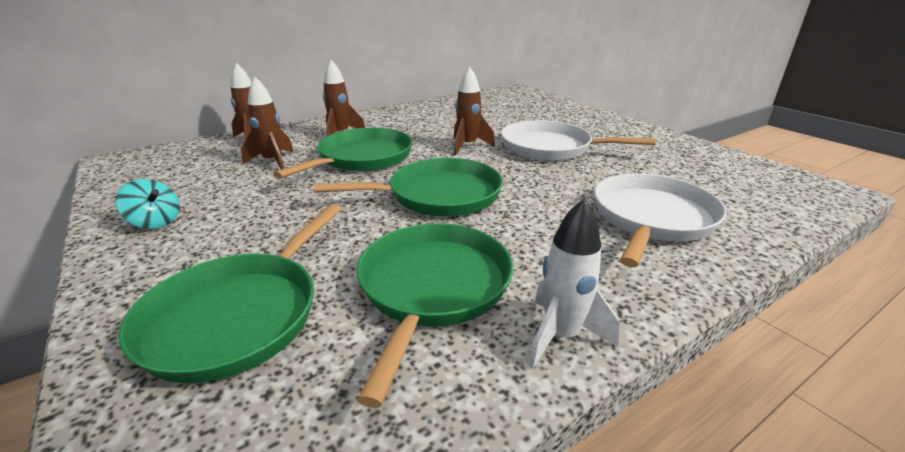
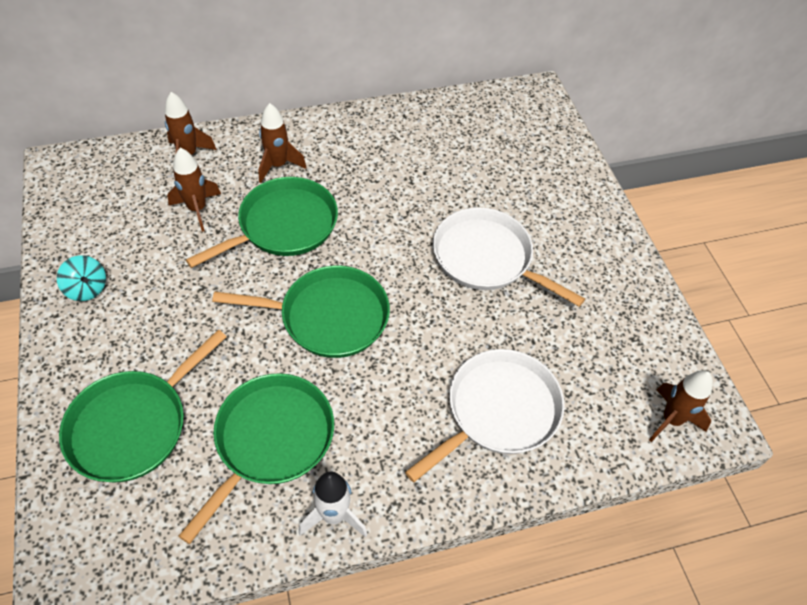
camera: 15 degrees right, 25 degrees up
brown rocket [454,67,495,155] -> brown rocket moved to [649,370,713,442]

